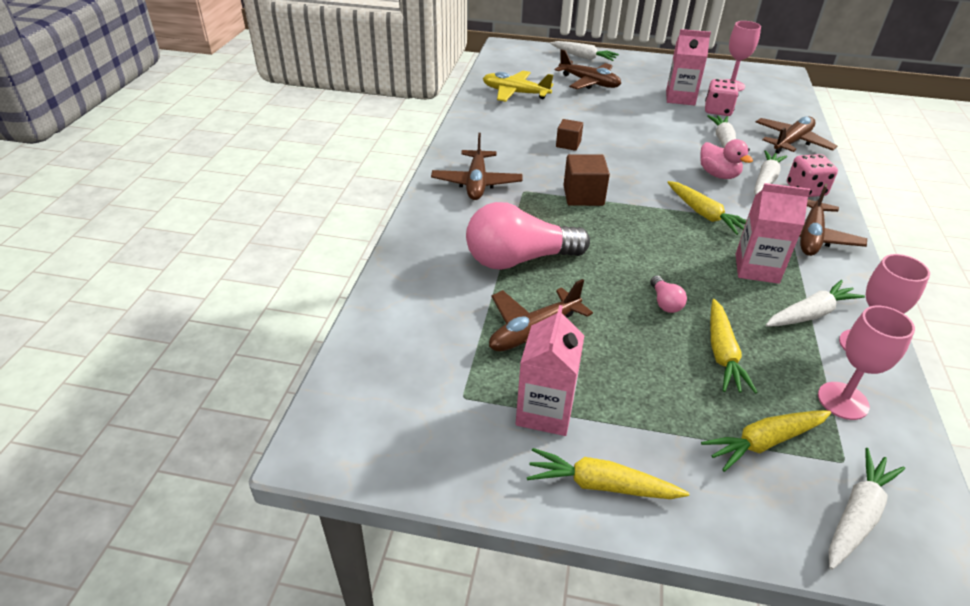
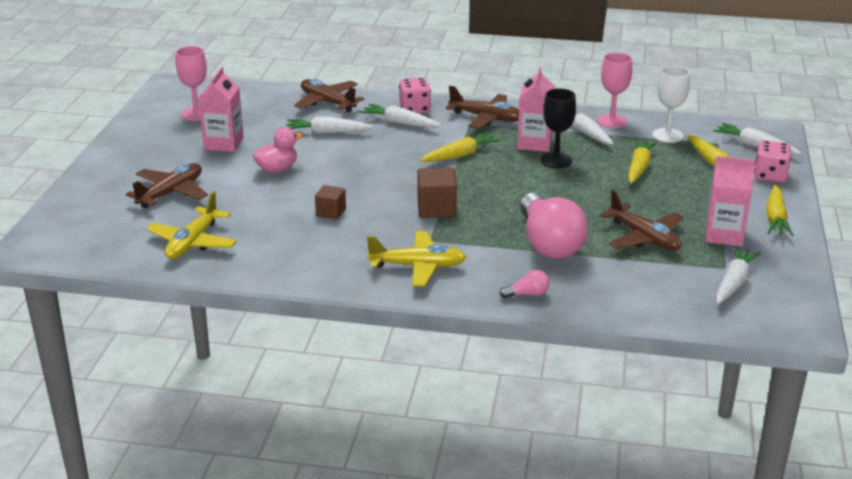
camera: 90 degrees left, 10 degrees down
brown plane [431,133,522,200] -> yellow plane [367,231,466,286]
white carrot [550,41,619,61] -> white carrot moved to [716,246,761,304]
pink light bulb [650,276,687,313] -> pink light bulb moved to [499,270,550,298]
pink duck [700,139,753,179] -> pink duck moved to [252,127,302,173]
pink dice [705,79,739,116] -> pink dice moved to [754,141,791,182]
yellow carrot [710,299,758,394] -> yellow carrot turned 75 degrees counterclockwise [628,139,657,184]
pink goblet [818,306,915,420] -> white goblet [652,66,690,143]
none -> black goblet [540,88,576,168]

